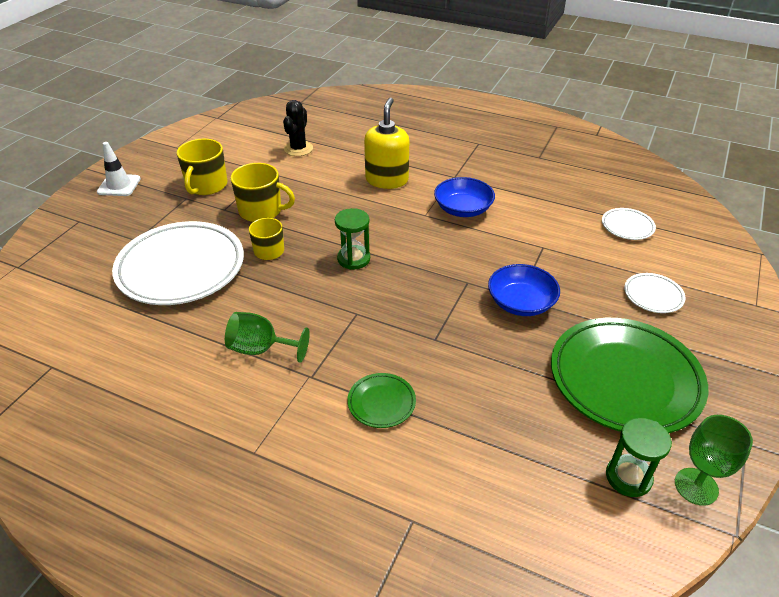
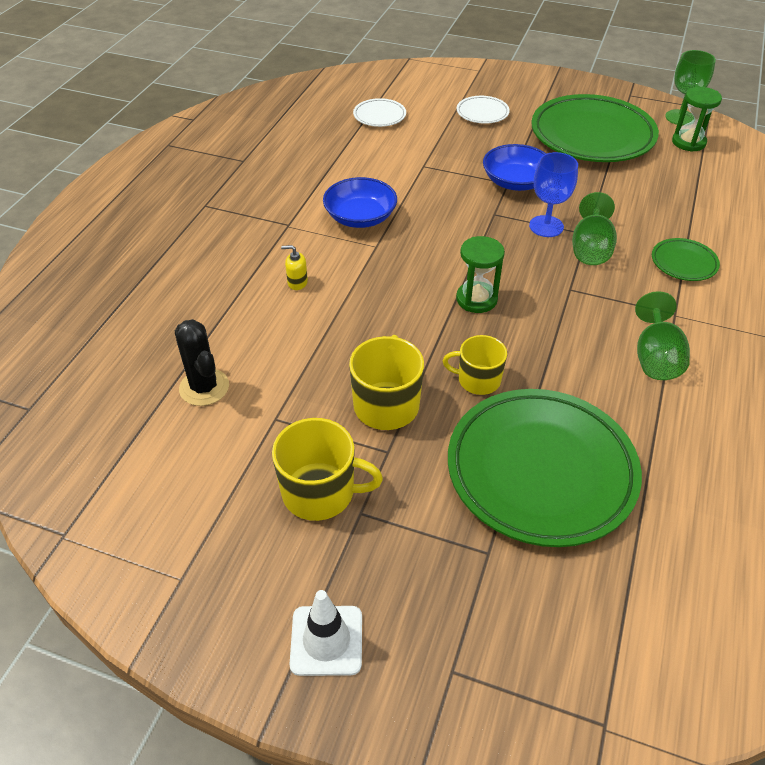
camera: 95 degrees left, 5 degrees up
white plate [112,221,244,305] -> green plate [448,389,642,547]
black cactus [283,100,313,156] -> black cactus turned 45 degrees clockwise [175,319,229,406]
yellow soap dispenser [364,98,409,189] -> yellow soap dispenser [281,245,308,290], size x0.41
none -> blue goblet [529,152,578,237]
none -> green goblet [572,192,617,265]

